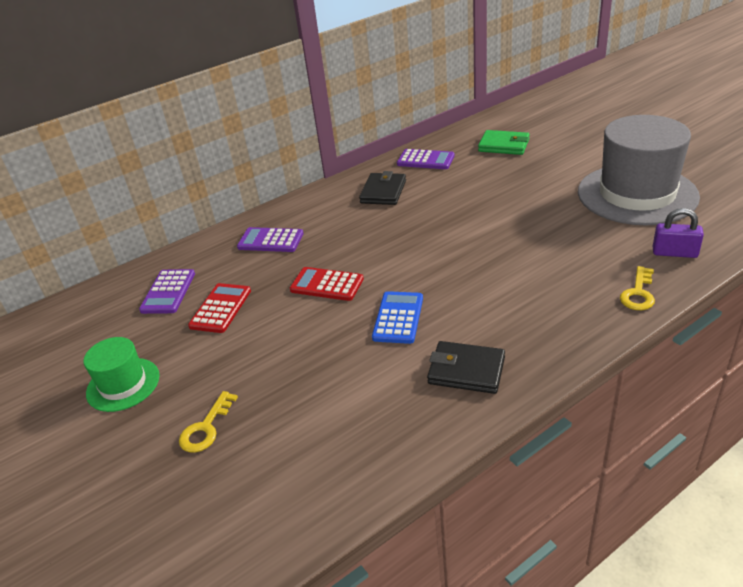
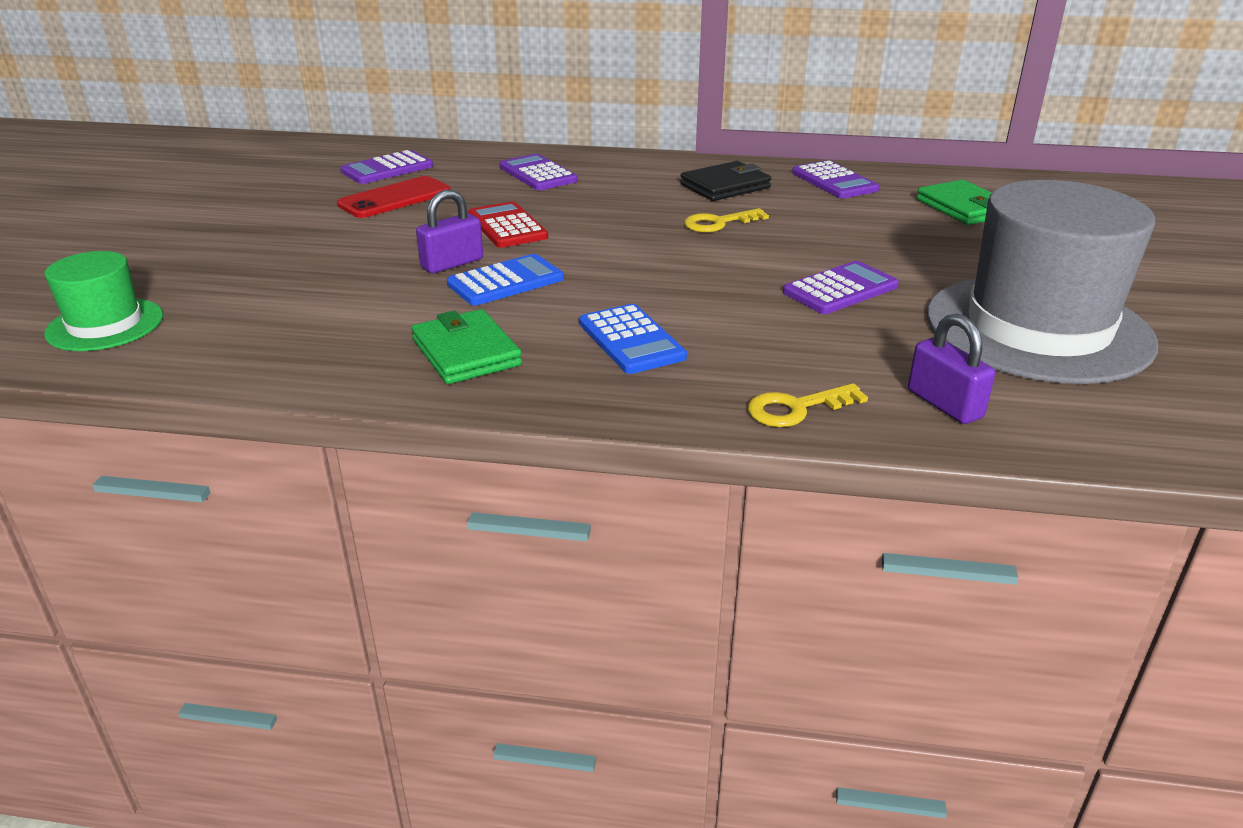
camera: 40 degrees right, 5 degrees down
green hat [83,337,160,412] -> green hat moved to [44,251,163,351]
yellow key [179,391,238,453] -> yellow key moved to [684,208,769,233]
red calculator [188,283,251,333] -> red phone [337,176,451,218]
black wallet [427,341,505,394] -> green wallet [411,309,522,384]
none -> purple padlock [416,189,483,273]
none -> blue calculator [579,304,687,374]
none -> purple calculator [783,261,899,314]

